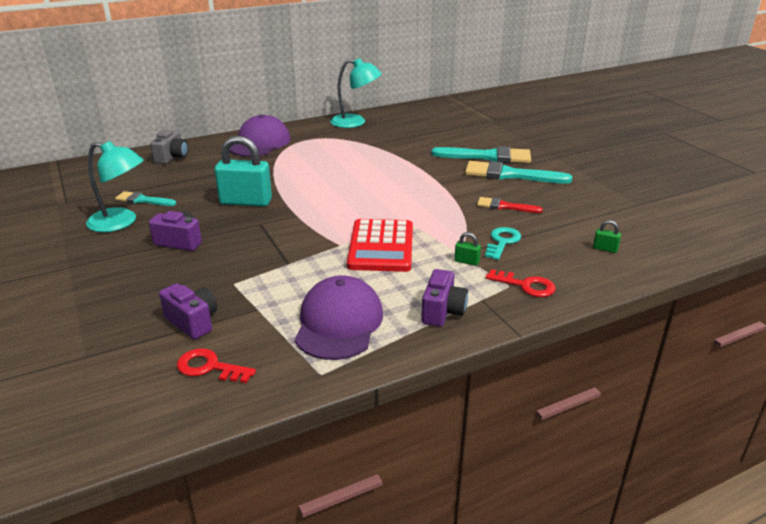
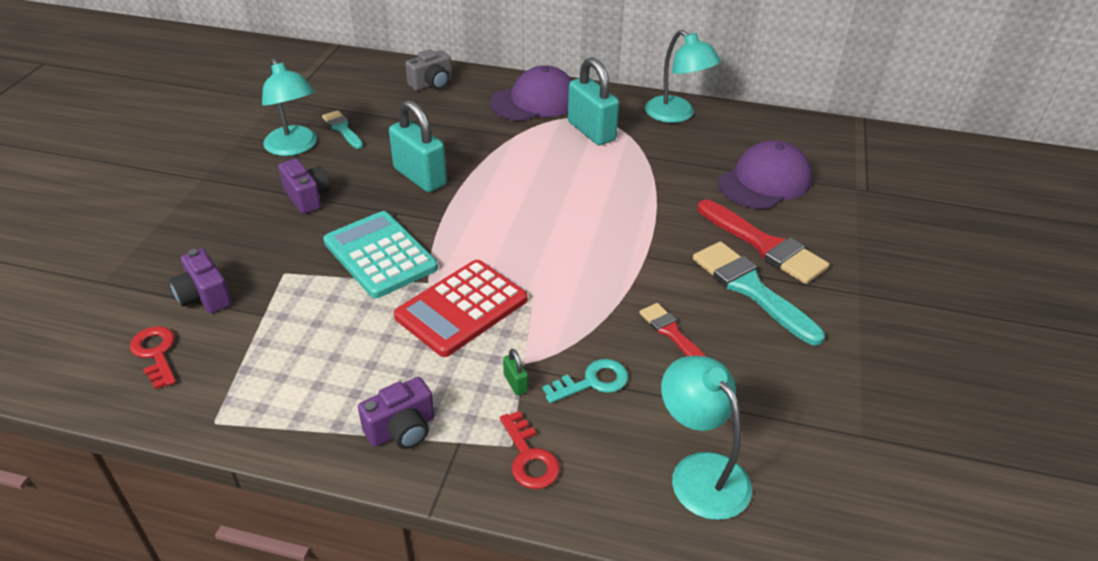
camera: 40 degrees right, 10 degrees up
purple camera [159,283,218,339] -> purple camera turned 150 degrees clockwise [169,248,232,313]
purple cap [295,275,383,360] -> purple cap moved to [718,140,812,209]
turquoise brush [431,146,531,163] -> red brush [698,200,829,284]
green padlock [593,220,621,253] -> turquoise lamp [661,356,752,520]
none -> turquoise calculator [323,211,438,298]
none -> turquoise padlock [568,57,619,145]

